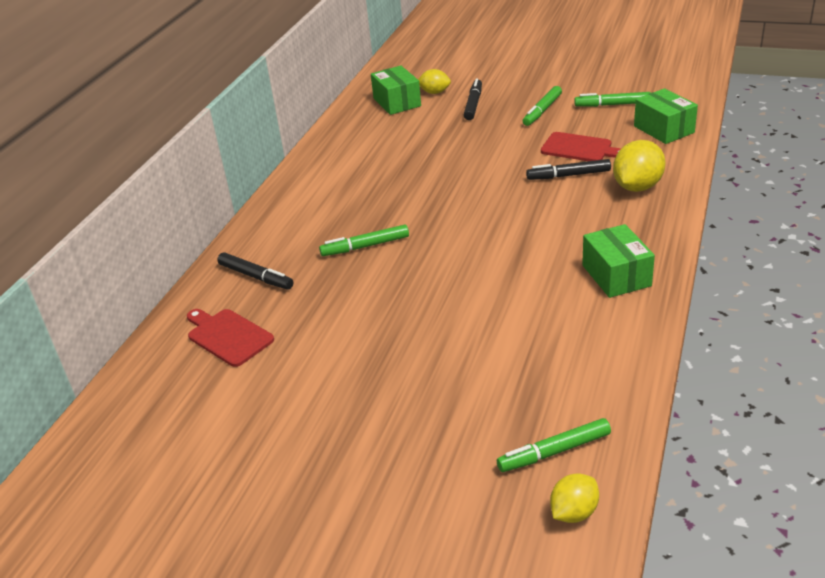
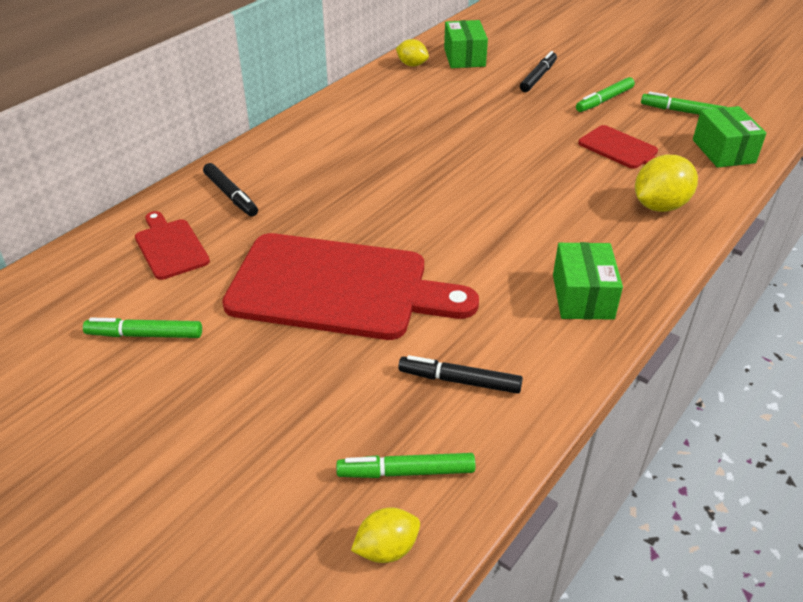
camera: 15 degrees right, 5 degrees up
green marker [319,224,409,256] -> green marker moved to [83,318,202,338]
yellow lemon [418,69,451,94] -> yellow lemon moved to [396,39,429,67]
black marker [526,159,611,180] -> black marker moved to [398,355,523,394]
none -> red cutting board [222,233,479,340]

